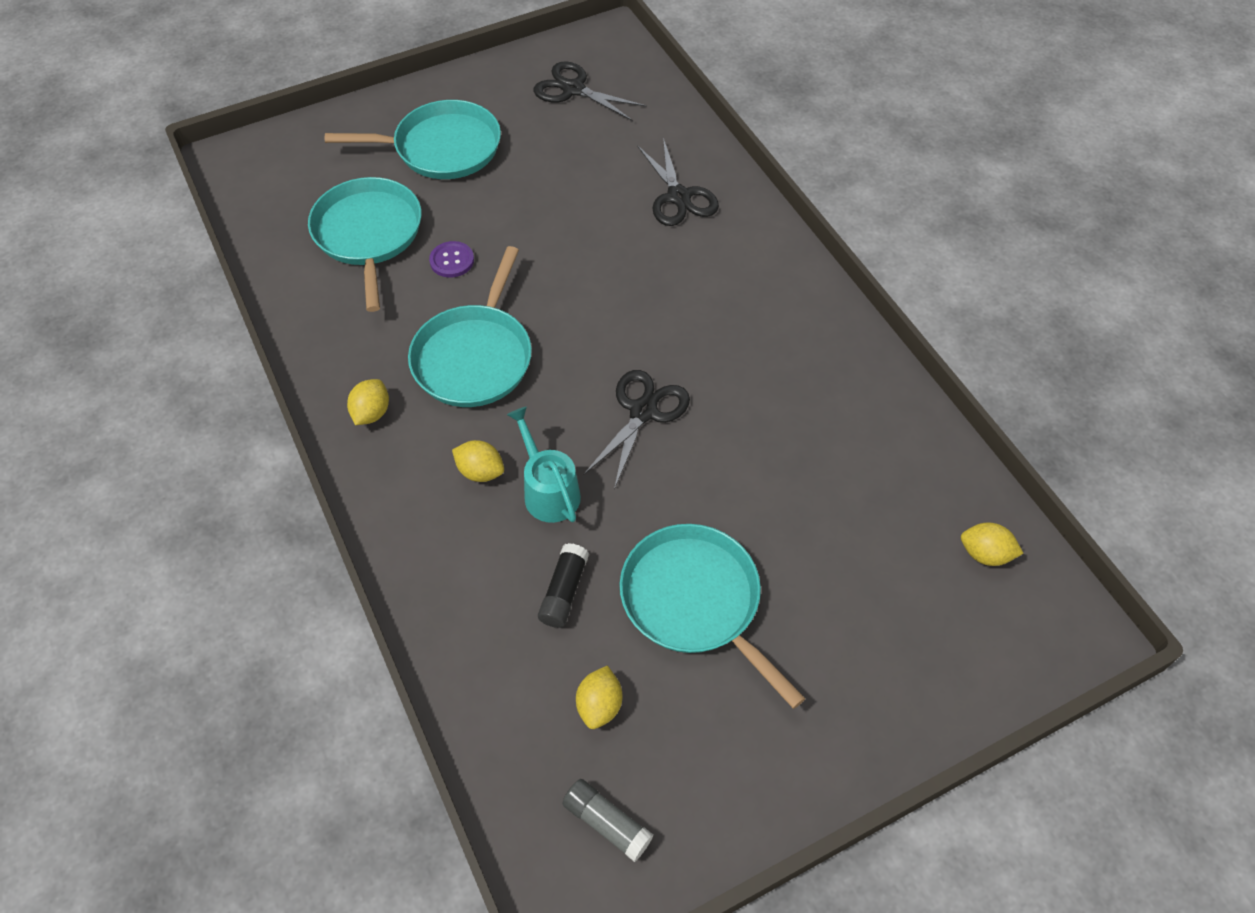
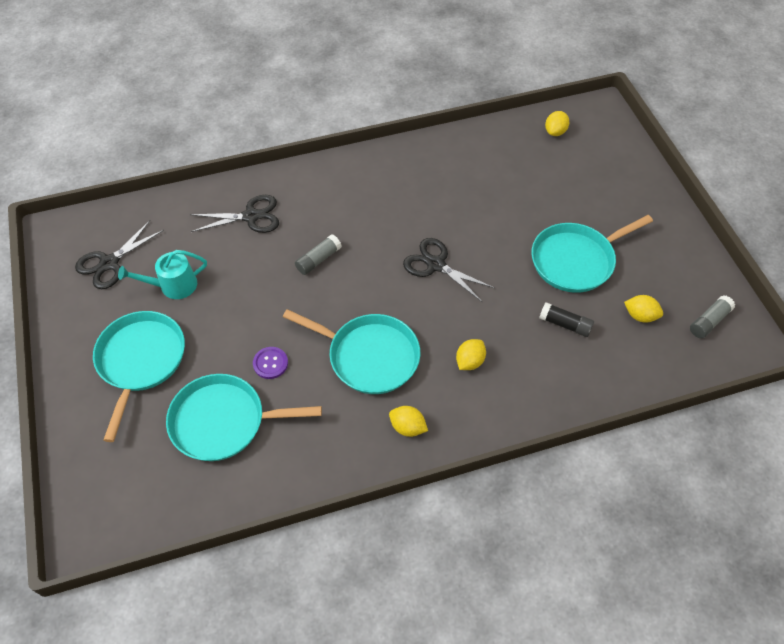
camera: 80 degrees left, 0 degrees up
turquoise watering can [507,407,581,523] -> turquoise watering can moved to [118,250,207,299]
none -> grey glue stick [295,234,342,275]

